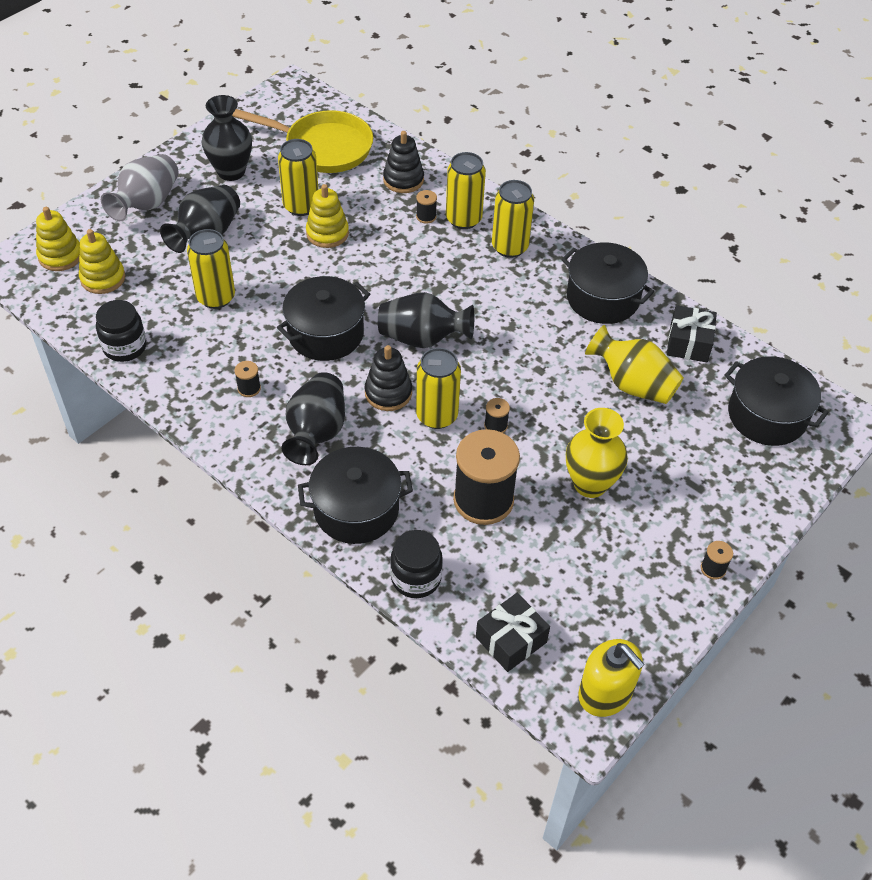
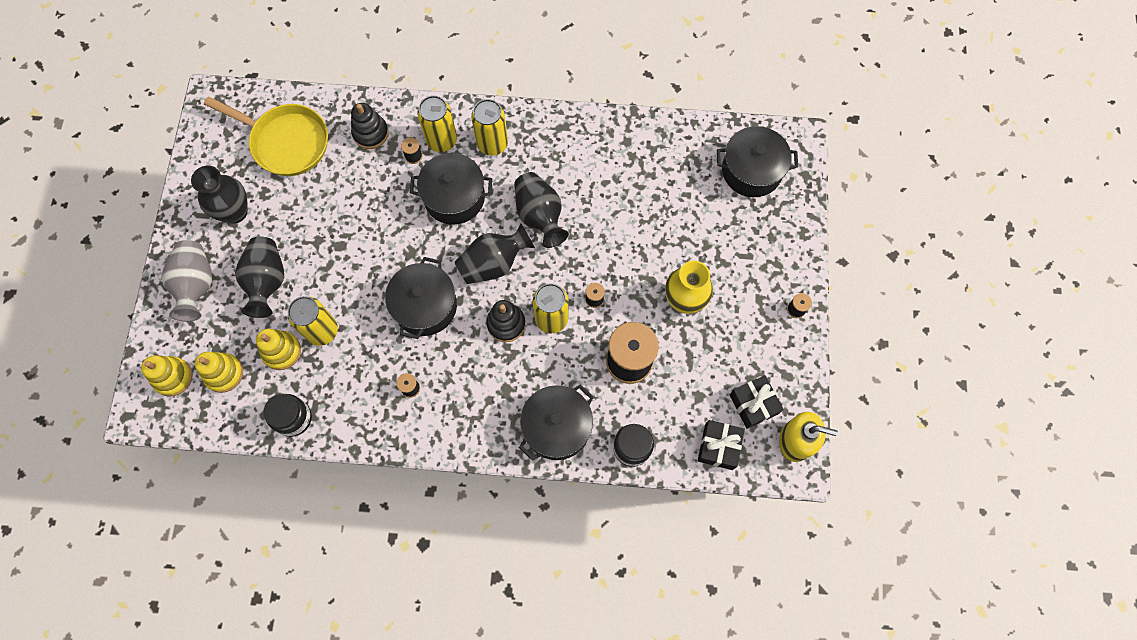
camera: 35 degrees left, 20 degrees up
yellow pan [232,109,373,173] -> yellow pan turned 45 degrees clockwise [204,97,328,176]
yellow can [278,139,319,216] -> none
black vase [282,372,345,465] -> black vase moved to [514,172,569,248]
yellow stacking toy [306,184,349,248] -> yellow stacking toy moved to [256,329,301,370]
black pot [561,242,654,324] -> black pot moved to [410,153,492,225]
yellow vase [585,325,684,404] -> none
black gift [667,305,717,362] -> black gift moved to [730,375,784,429]

